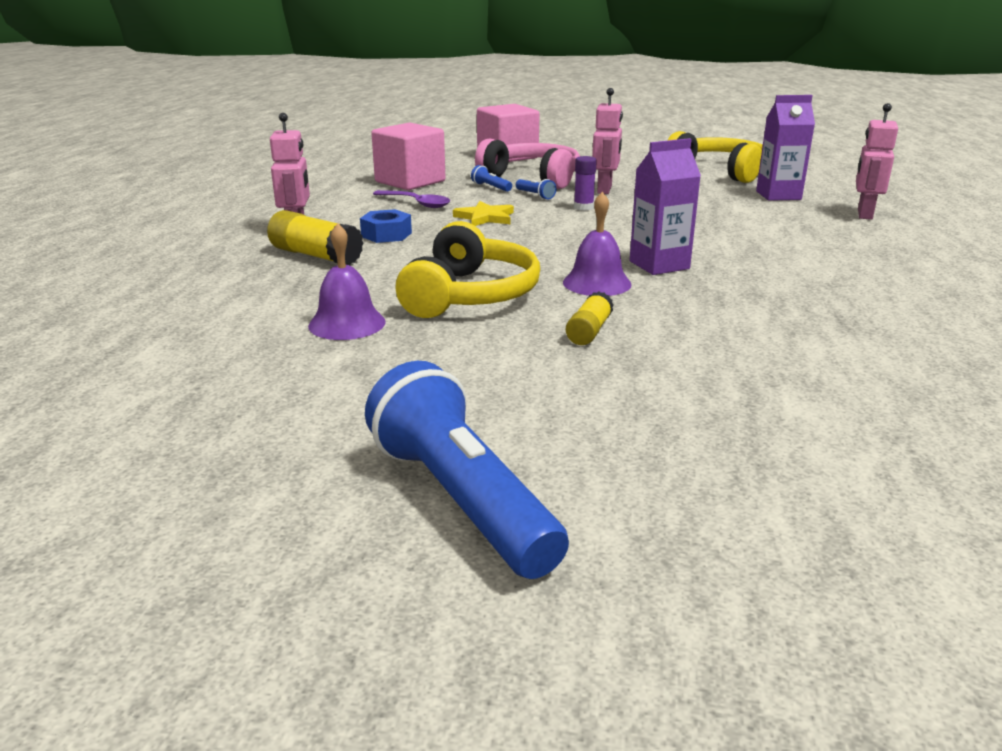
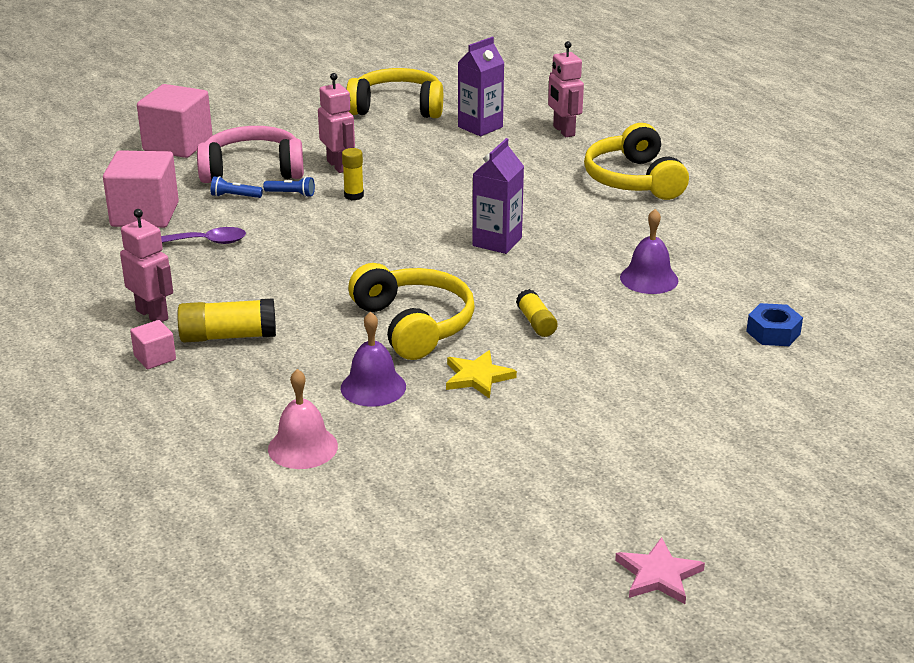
camera: 40 degrees left, 5 degrees up
blue nut [360,209,412,243] -> blue nut moved to [746,303,803,346]
blue flashlight [365,361,569,579] -> none
yellow star [453,201,514,226] -> yellow star moved to [446,350,517,399]
purple bell [563,192,632,296] -> purple bell moved to [620,209,678,294]
purple glue stick [574,156,597,211] -> yellow glue stick [342,148,364,200]
none -> pink cube [130,320,176,369]
none -> pink bell [268,369,338,469]
none -> yellow headphones [584,123,689,200]
none -> pink star [615,537,705,604]

